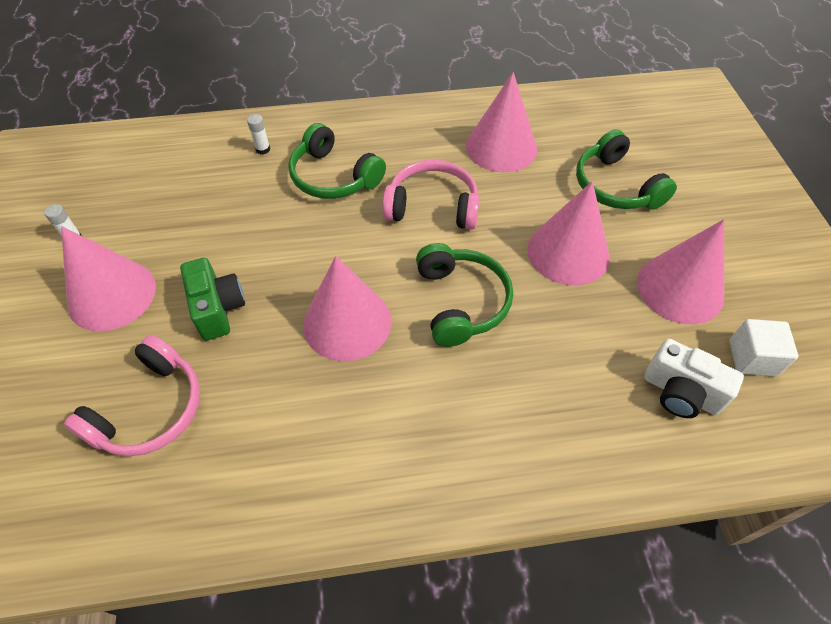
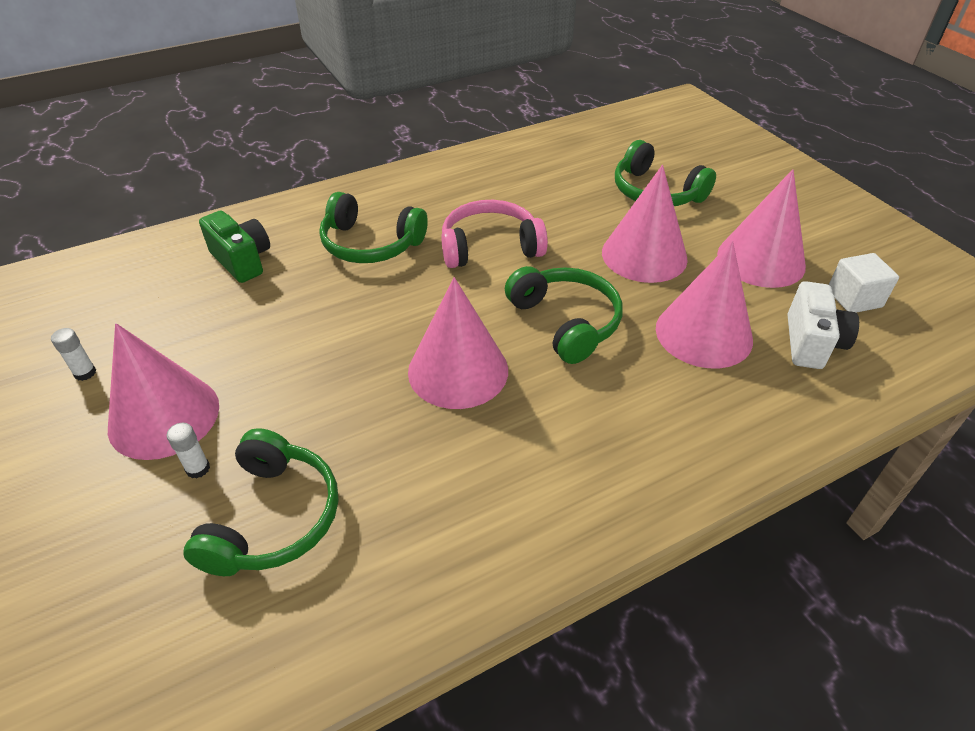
camera: 20 degrees left, 10 degrees down
pink headphones [64,335,200,456] -> green headphones [183,428,338,576]
green camera [180,258,245,341] -> green camera moved to [199,210,270,283]
white glue stick [247,114,270,155] -> white glue stick moved to [167,423,210,479]
pink cone [466,72,537,173] -> pink cone moved to [656,241,753,368]
white camera [644,339,744,418] -> white camera turned 90 degrees counterclockwise [788,281,859,369]

